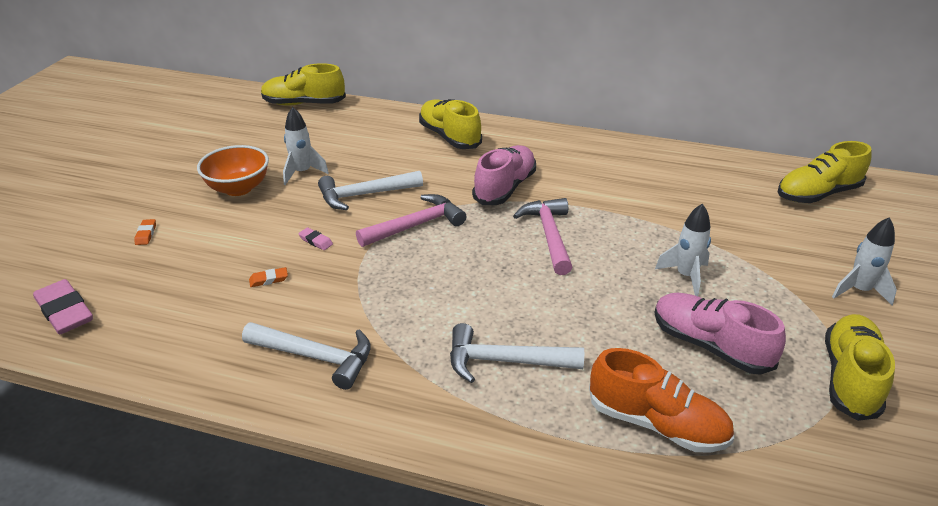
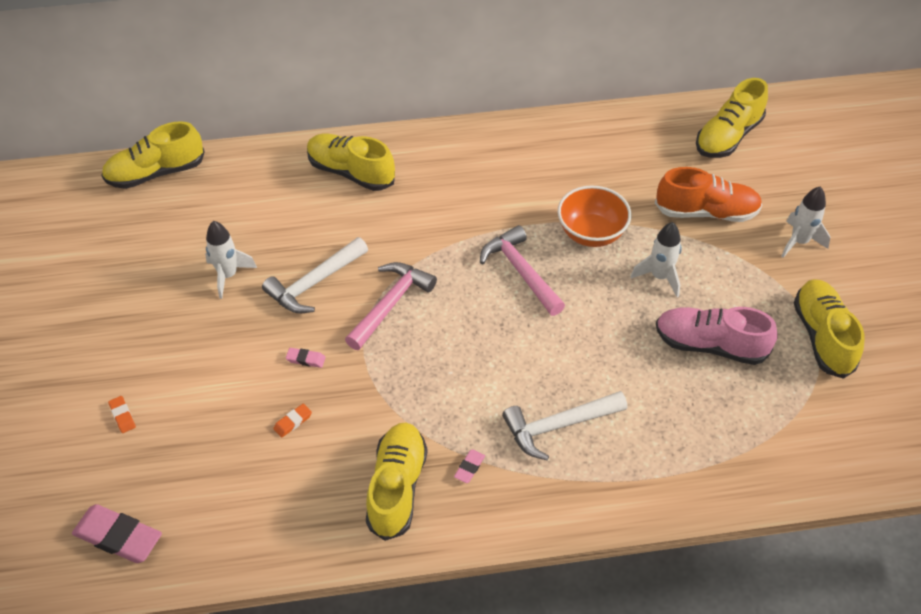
camera: 25 degrees left, 15 degrees up
orange bowl [197,145,269,196] -> orange bowl moved to [557,185,631,247]
white hammer [242,322,371,390] -> yellow shoe [366,423,428,541]
pink shoe [472,145,536,205] -> none
orange shoe [589,348,734,453] -> orange shoe moved to [655,167,763,222]
none -> pink eraser [454,449,485,483]

